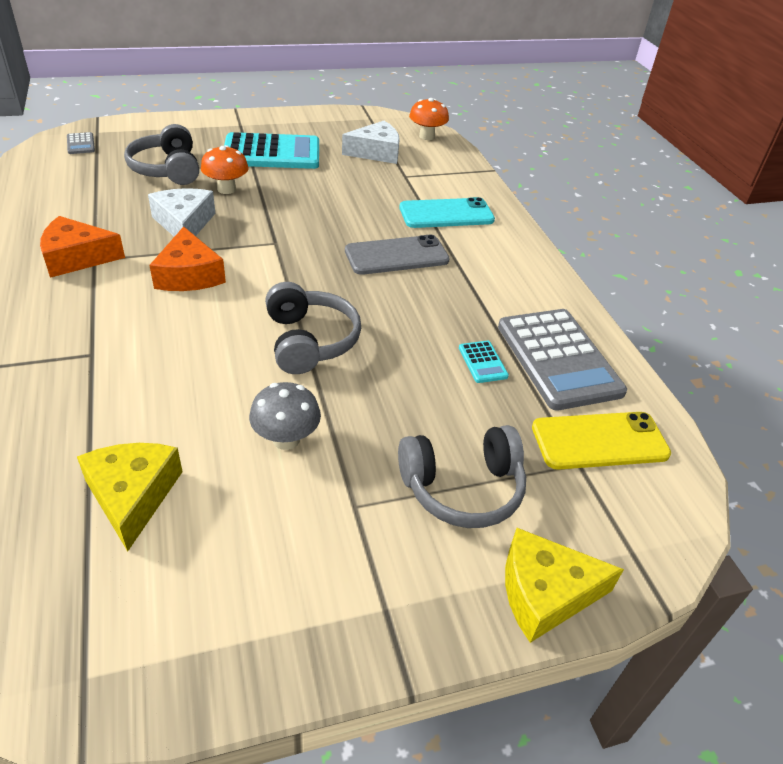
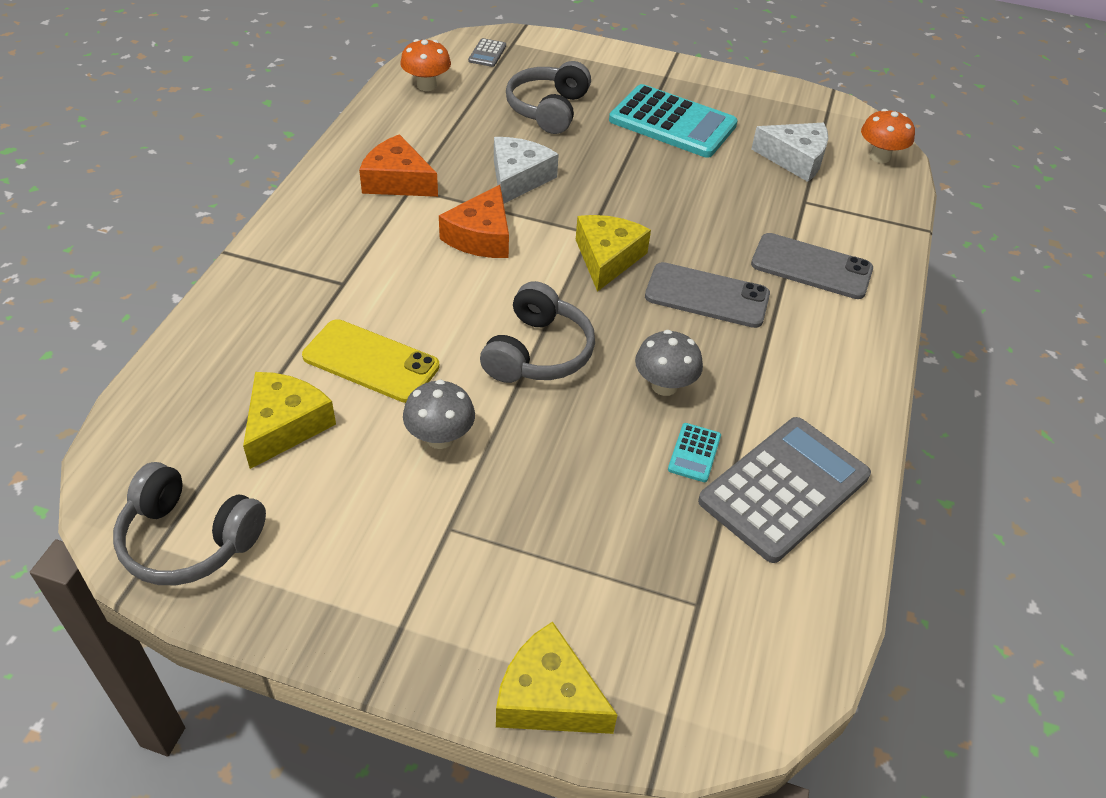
camera: 35 degrees right, 5 degrees up
orange mushroom [201,145,249,194] -> orange mushroom moved to [400,39,451,91]
grey headphones [398,425,526,528] -> grey headphones moved to [113,462,266,585]
turquoise phone [399,197,495,228] -> grey phone [751,233,873,299]
grey calculator [498,309,627,411] -> grey calculator turned 150 degrees counterclockwise [698,417,871,563]
yellow phone [532,412,671,470] -> yellow phone moved to [302,319,440,403]
none -> yellow cheese [576,215,651,292]
none -> grey mushroom [635,330,703,396]

